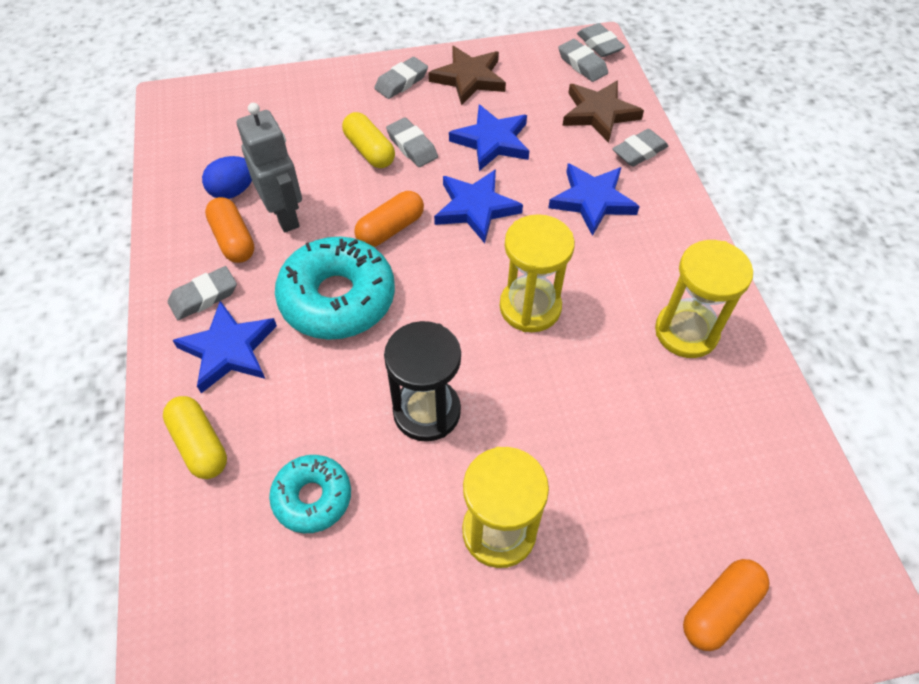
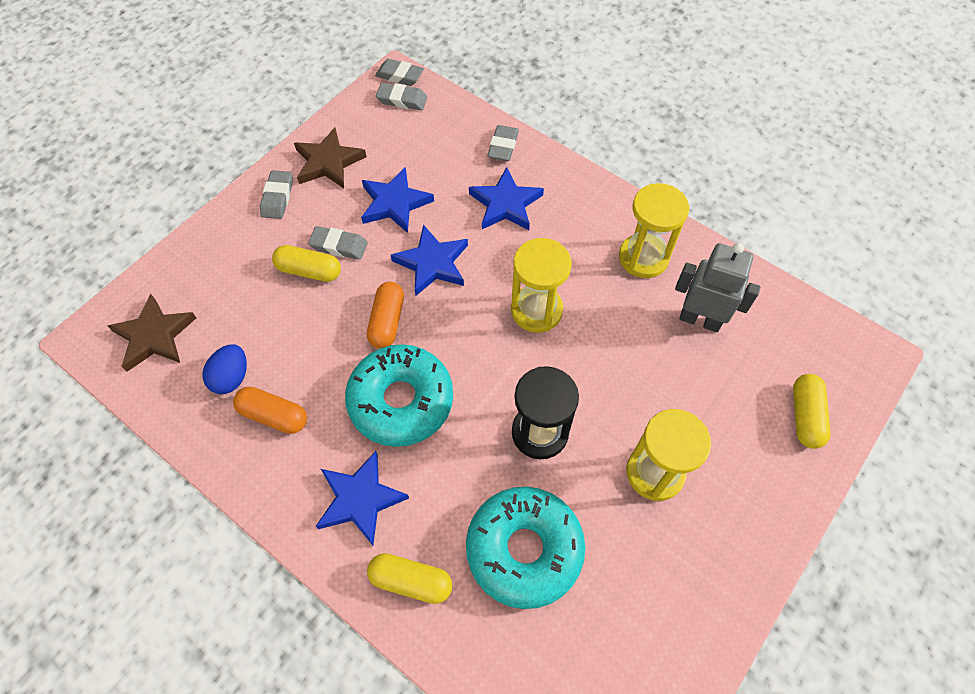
camera: 40 degrees left, 5 degrees up
grey eraser [168,266,237,320] -> none
grey robot [237,103,302,232] -> grey robot moved to [675,243,760,332]
turquoise donut [269,455,351,533] -> turquoise donut [466,487,585,609], size x1.72
brown star [562,80,644,143] -> brown star moved to [108,294,196,371]
orange capsule [683,559,770,651] -> yellow capsule [793,374,831,449]

